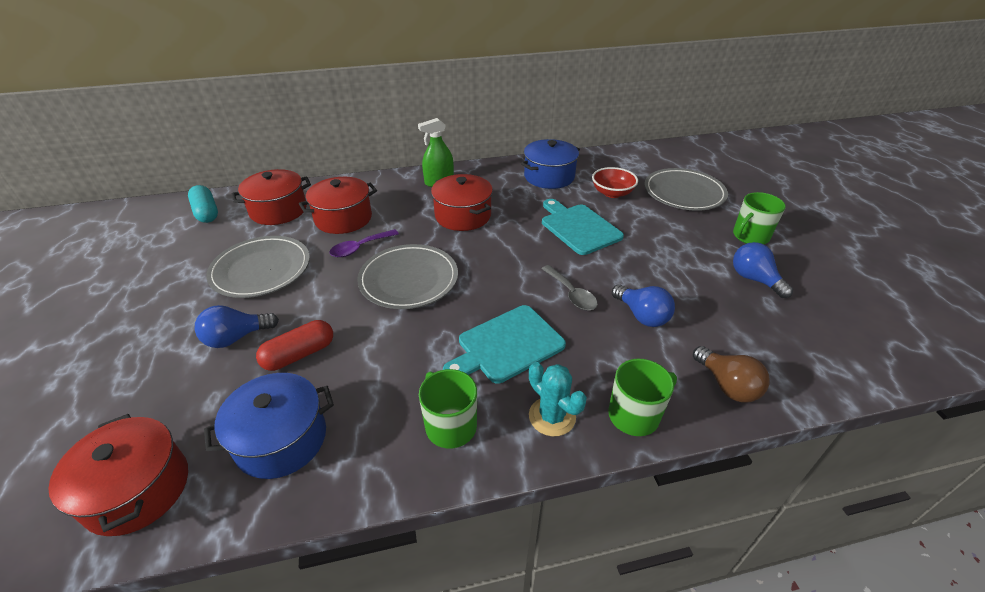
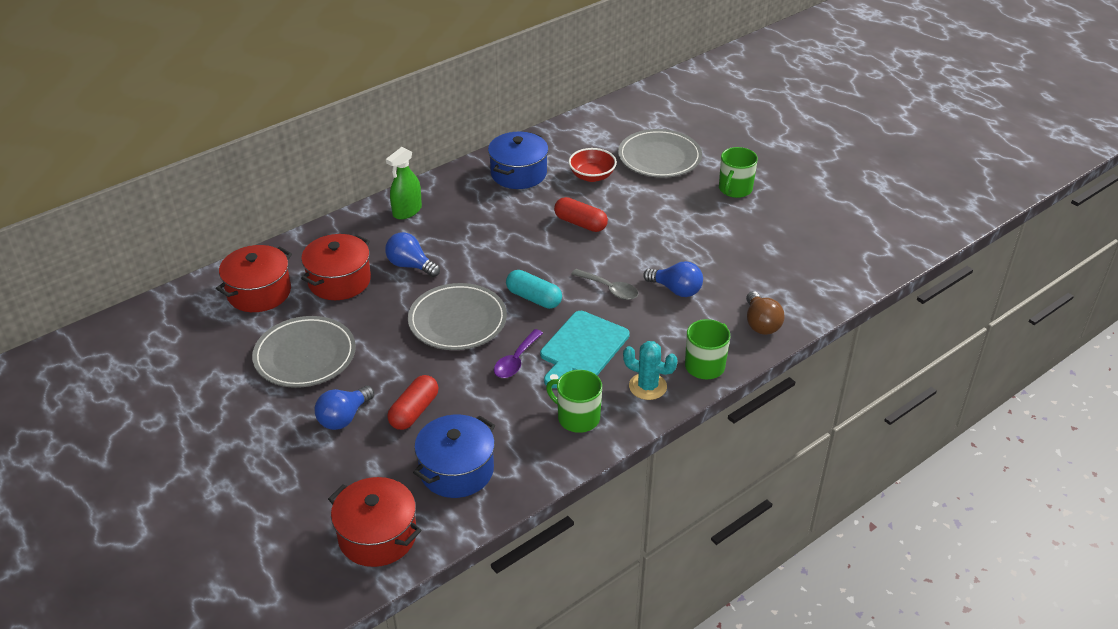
camera: 25 degrees left, 0 degrees up
turquoise capsule [188,185,218,223] -> turquoise capsule moved to [506,270,562,309]
purple spoon [329,229,399,257] -> purple spoon moved to [494,329,543,378]
red pot [431,174,493,231] -> none
turquoise cutting board [542,199,624,255] -> red capsule [554,197,608,232]
brown light bulb [693,346,770,403] -> brown light bulb turned 45 degrees clockwise [746,291,784,335]
blue light bulb [733,242,793,298] -> blue light bulb moved to [385,232,440,277]

